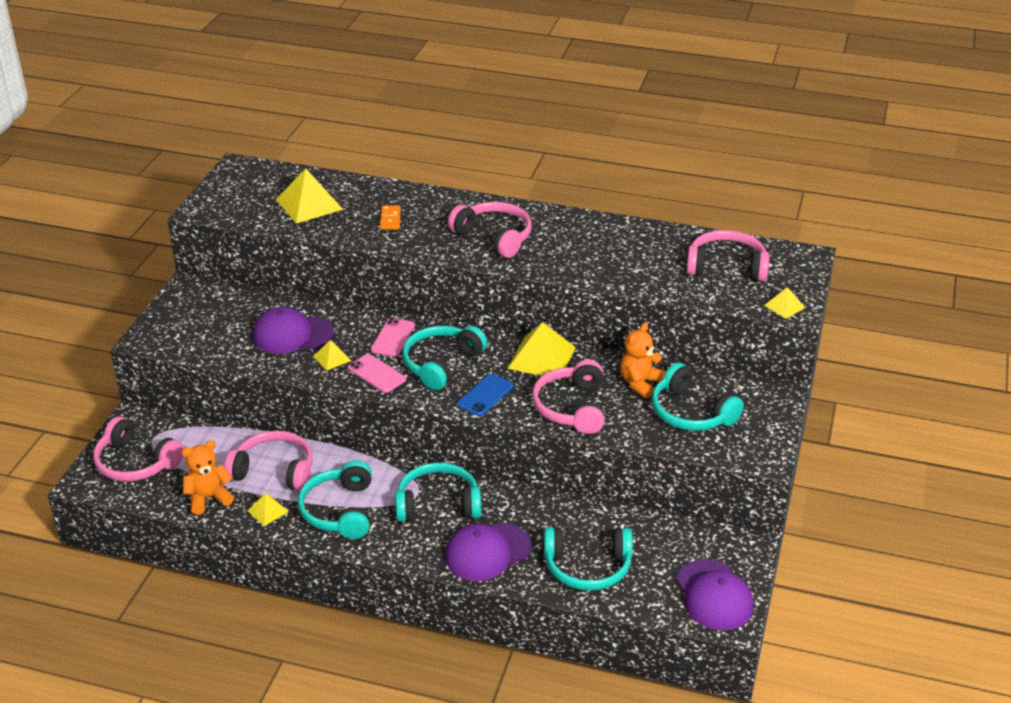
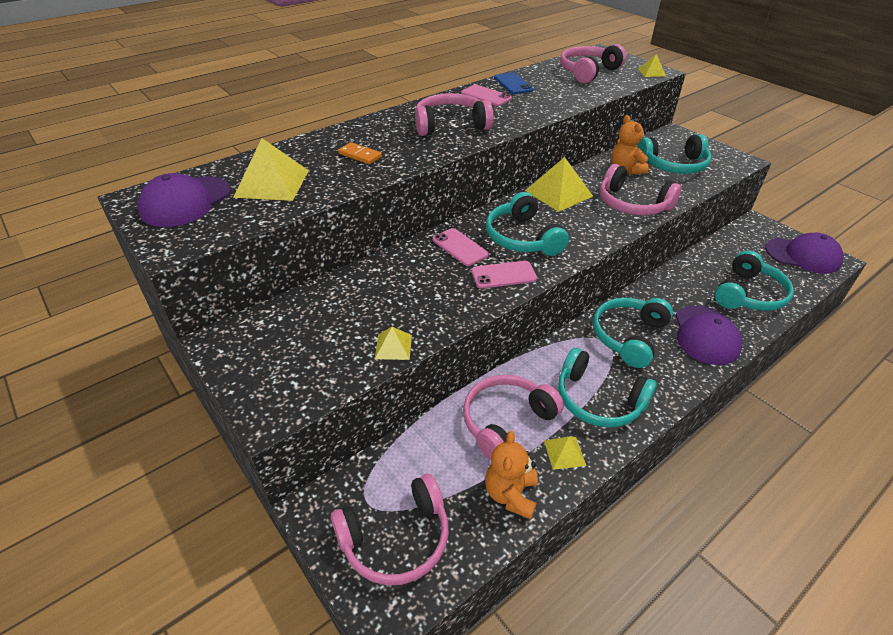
camera: 55 degrees left, 5 degrees up
purple cap [253,307,334,354] -> purple cap moved to [138,173,231,227]
yellow pyramid [313,340,351,371] -> yellow pyramid moved to [375,327,412,360]
blue phone [457,374,513,416] -> blue phone moved to [494,72,533,94]
none -> pink phone [461,85,512,106]

